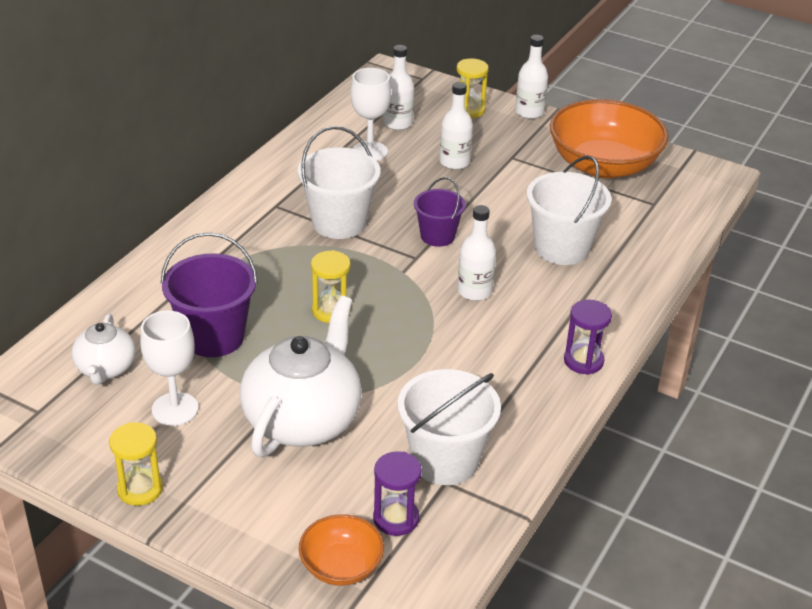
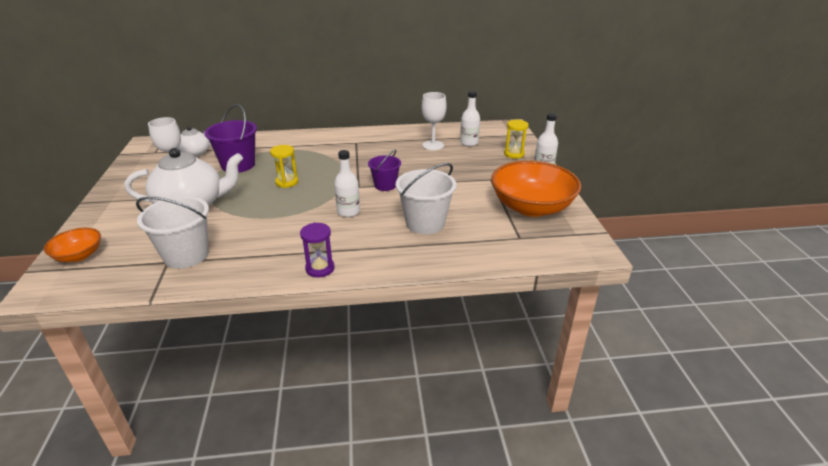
camera: 55 degrees right, 5 degrees down
yellow hourglass [109,422,163,506] -> none
white bucket [297,126,381,239] -> none
purple hourglass [373,451,422,536] -> none
white bottle [439,82,473,170] -> none

